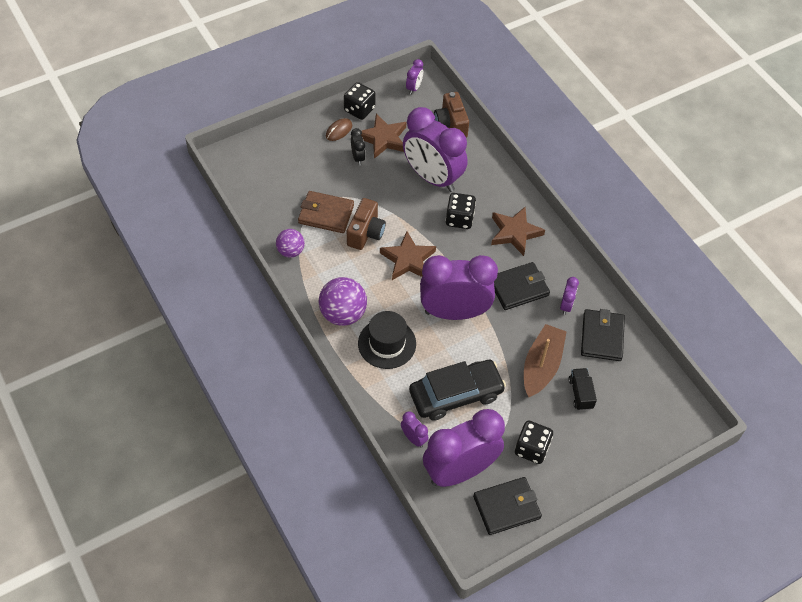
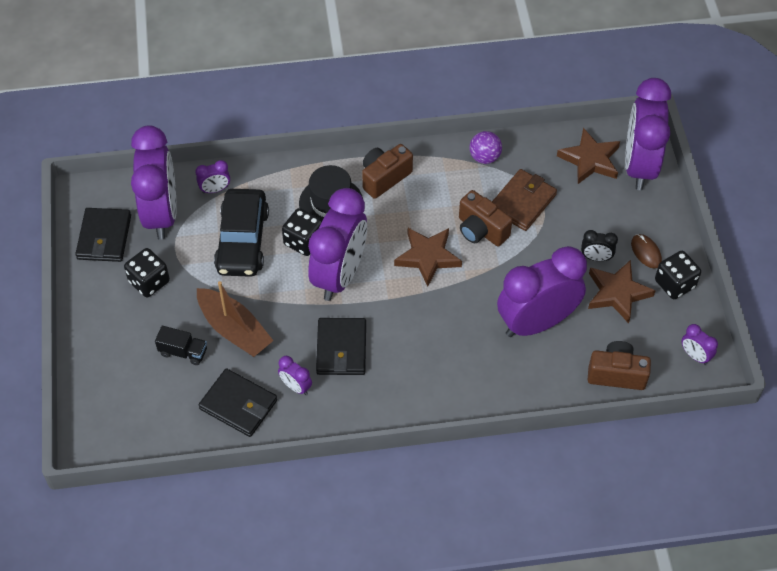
camera: 115 degrees right, 0 degrees up
purple ball [319,277,367,326] -> brown camera [362,144,413,199]
black dice [446,193,476,229] -> black dice moved to [282,208,322,256]
brown star [491,207,545,256] -> brown star moved to [557,128,620,184]
none -> purple clock [625,78,671,190]

